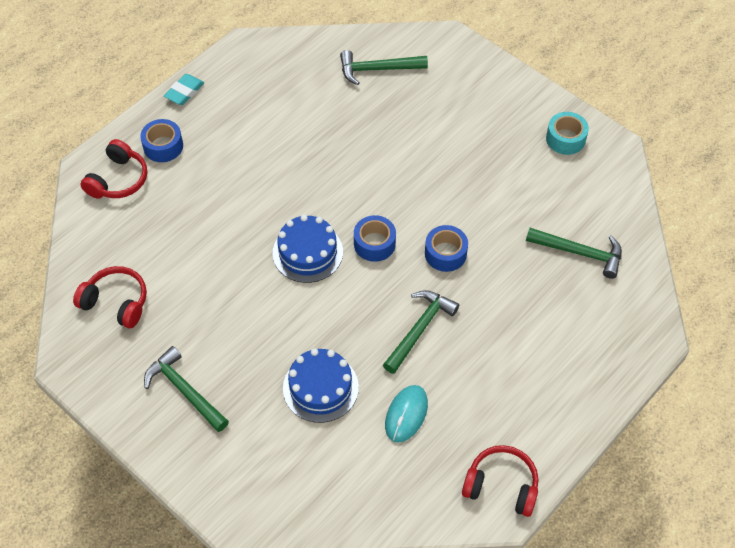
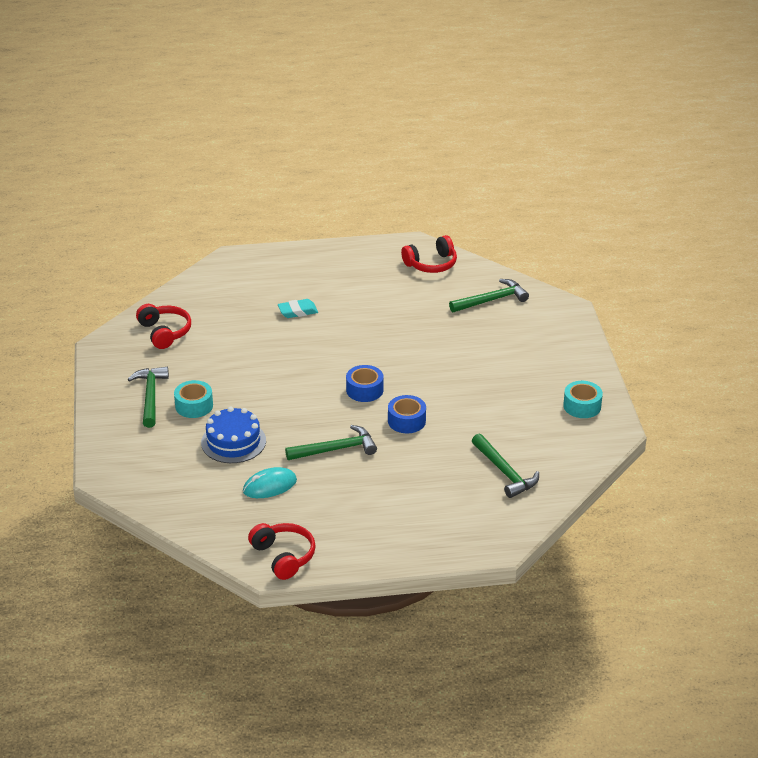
camera: 40 degrees right, 20 degrees down
red headphones [80,139,147,199] -> red headphones moved to [401,235,457,273]
blue tape [140,119,183,162] -> none
turquoise eraser [164,74,204,105] -> turquoise eraser moved to [278,299,318,318]
blue cake [273,215,343,283] -> none
green hammer [340,50,428,85] -> green hammer turned 120 degrees clockwise [449,279,529,312]
none -> turquoise tape [174,380,213,418]

